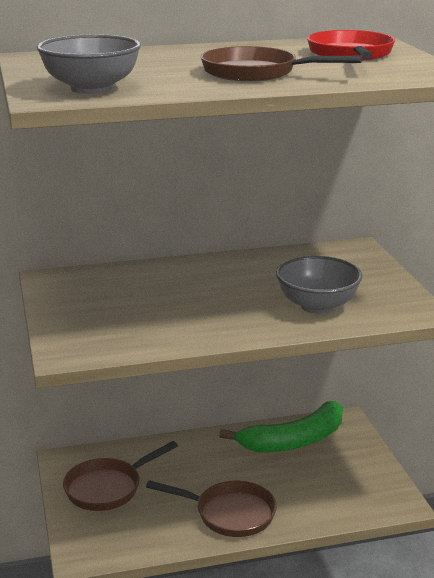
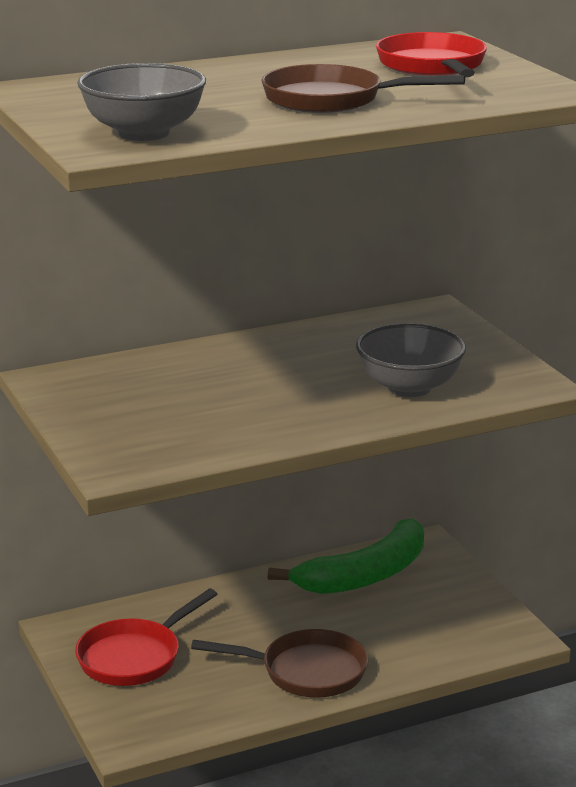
camera: 10 degrees left, 0 degrees up
brown pan [63,441,178,511] -> red pan [75,589,217,686]

